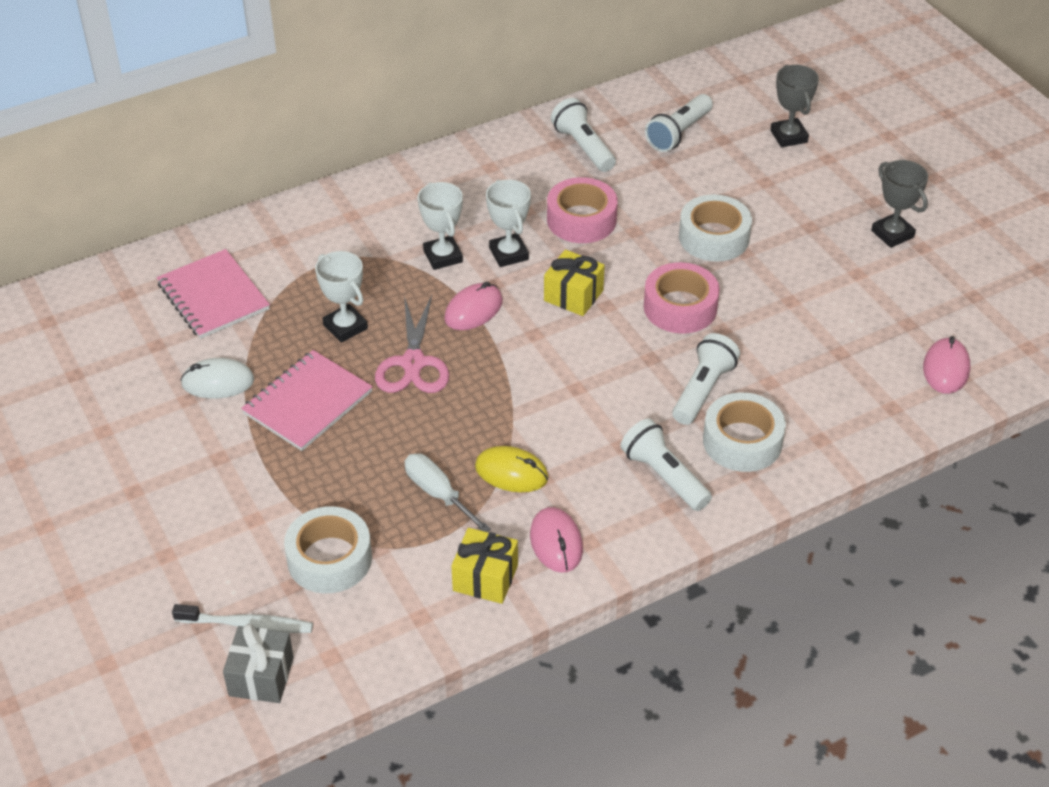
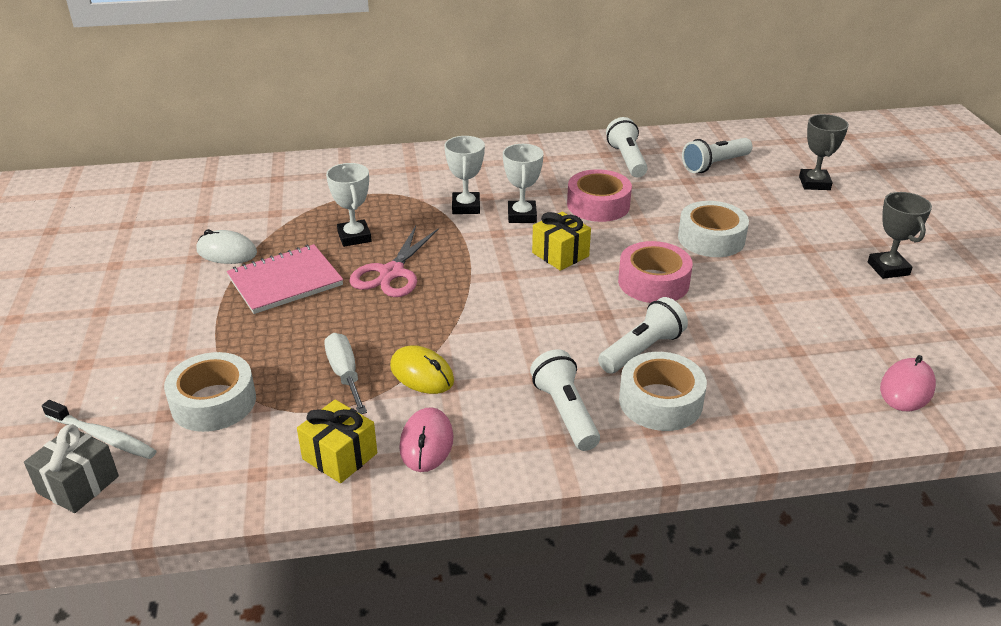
camera: 20 degrees right, 10 degrees down
pink notebook [157,249,270,339] -> none
pink mouse [444,282,503,330] -> none

